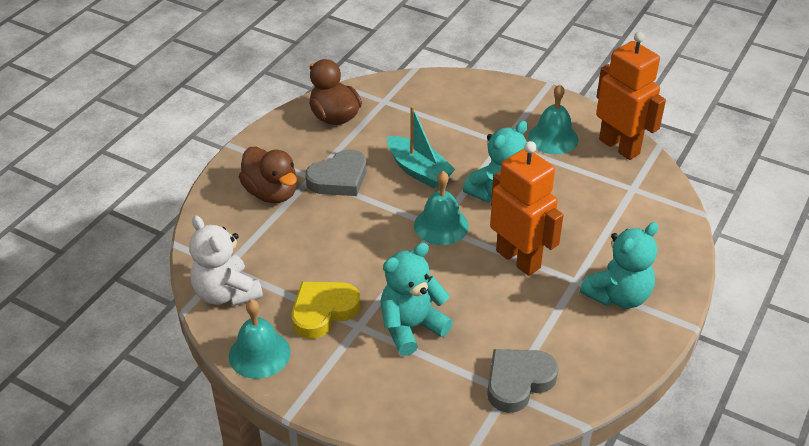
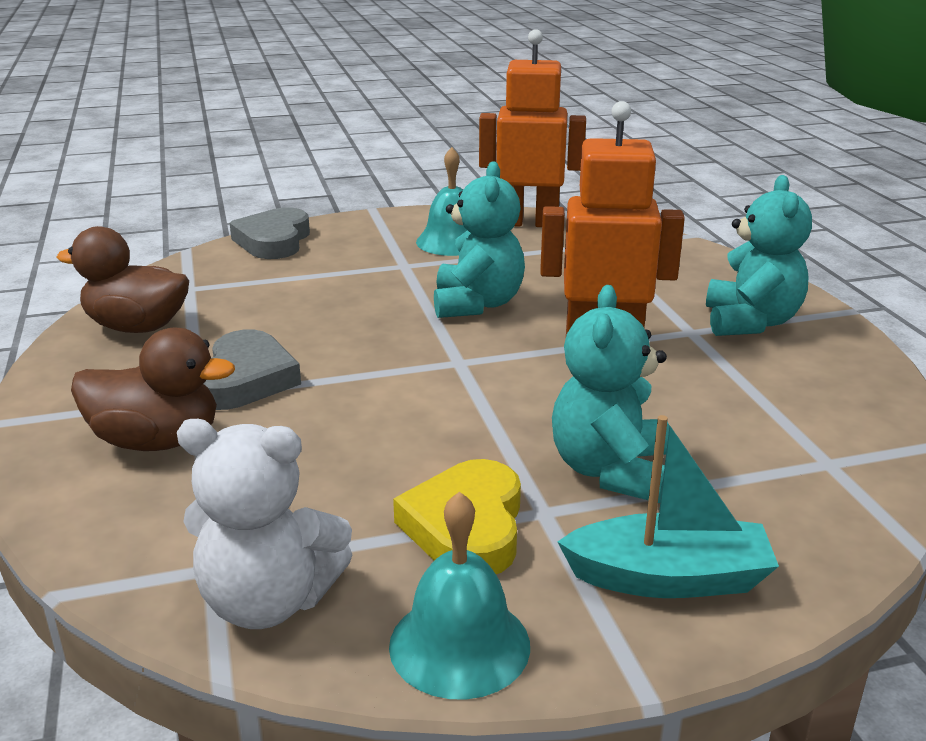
camera: 45 degrees left, 15 degrees down
turquoise boat [387,106,455,188] -> turquoise boat moved to [558,415,779,598]
turquoise bell [414,171,469,245] -> none
grey heart [487,349,559,413] -> grey heart moved to [230,207,310,259]

